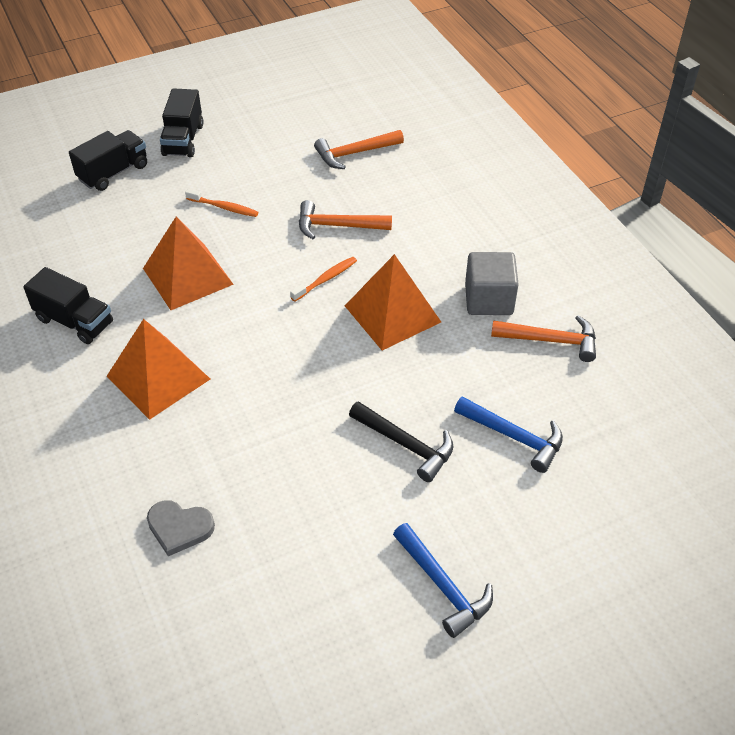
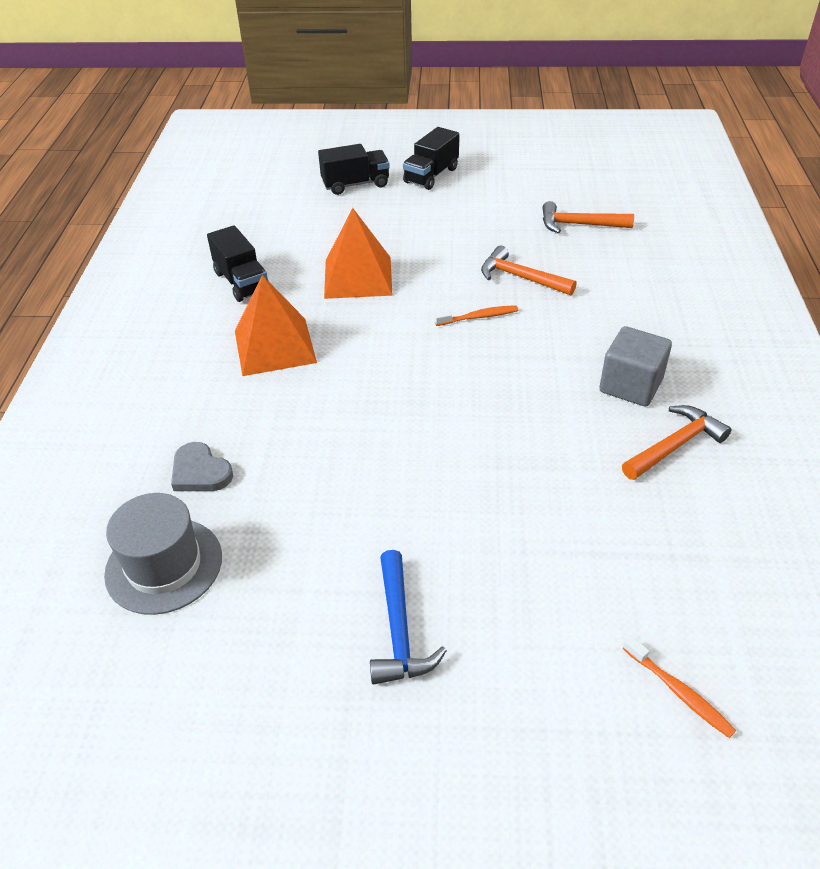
camera: 30 degrees right, 5 degrees down
orange toothbrush [185,189,258,217] -> orange toothbrush moved to [623,636,736,738]
orange pyramid [345,254,441,350] -> none
black hammer [349,401,453,482] -> none
blue hammer [454,396,563,473] -> none
orange hammer [491,315,596,362] -> orange hammer turned 75 degrees counterclockwise [622,405,731,480]
none -> grey hat [104,493,222,615]

